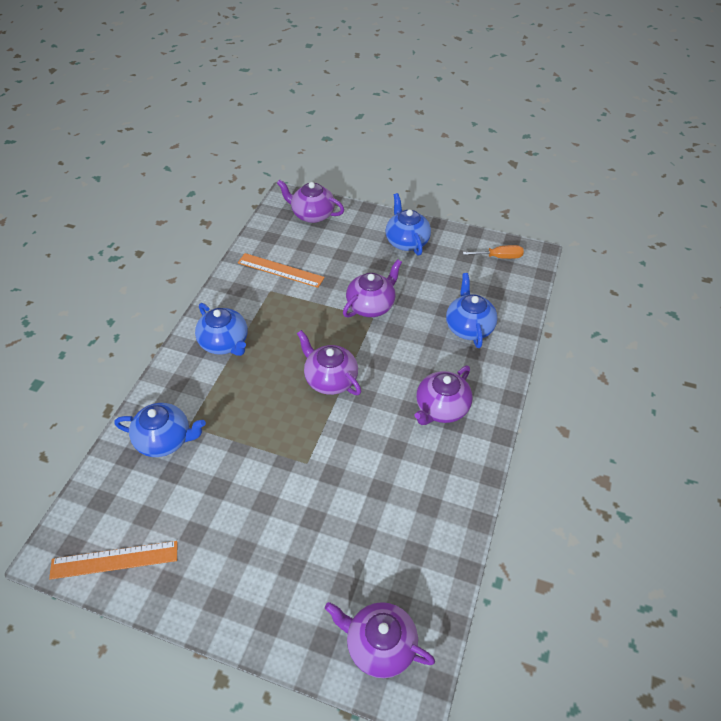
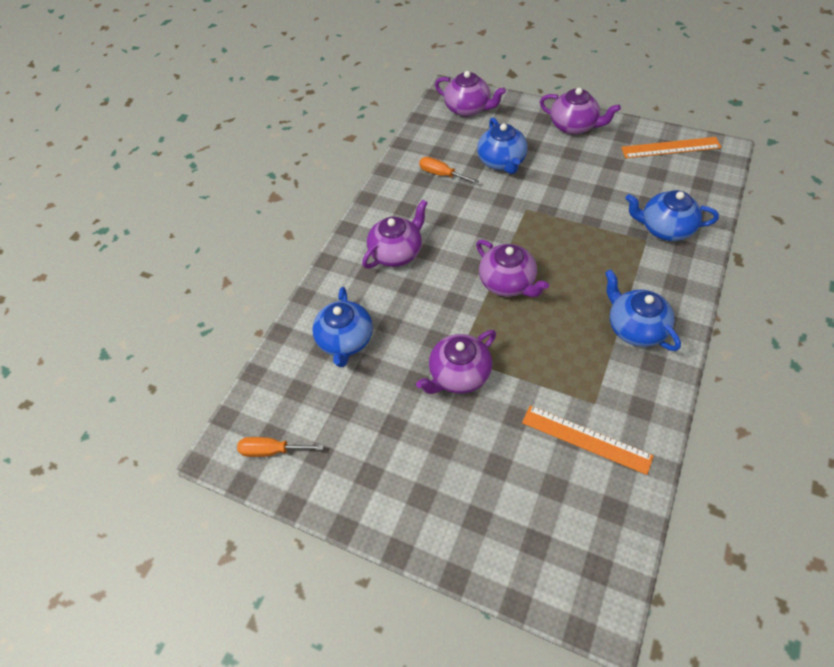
camera: 170 degrees left, 5 degrees up
purple teapot [277,180,344,223] -> purple teapot moved to [540,88,621,135]
blue teapot [386,193,431,255] -> blue teapot moved to [477,117,528,174]
none -> orange screwdriver [419,157,479,184]

